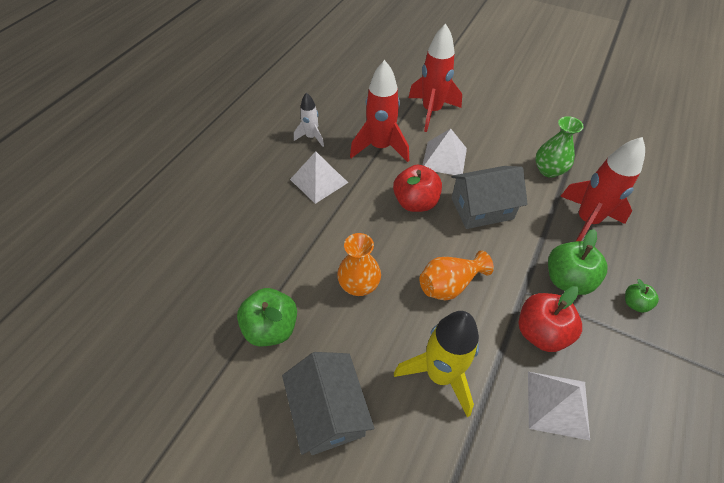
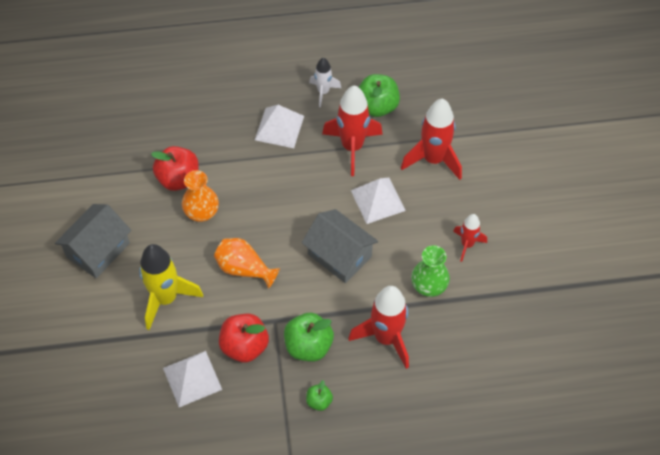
camera: 55 degrees right, 5 degrees up
green apple [237,288,297,346] -> green apple moved to [359,74,400,117]
red apple [393,165,442,212] -> red apple moved to [151,146,199,191]
none -> red rocket [453,214,487,262]

